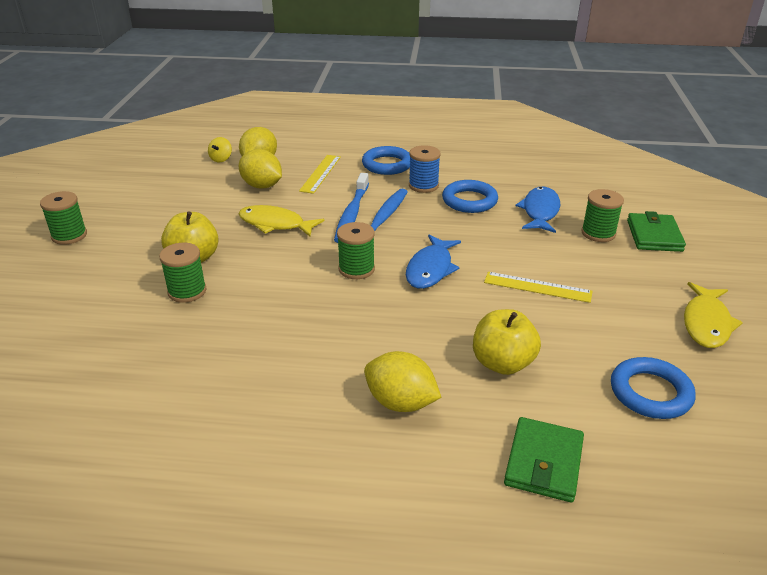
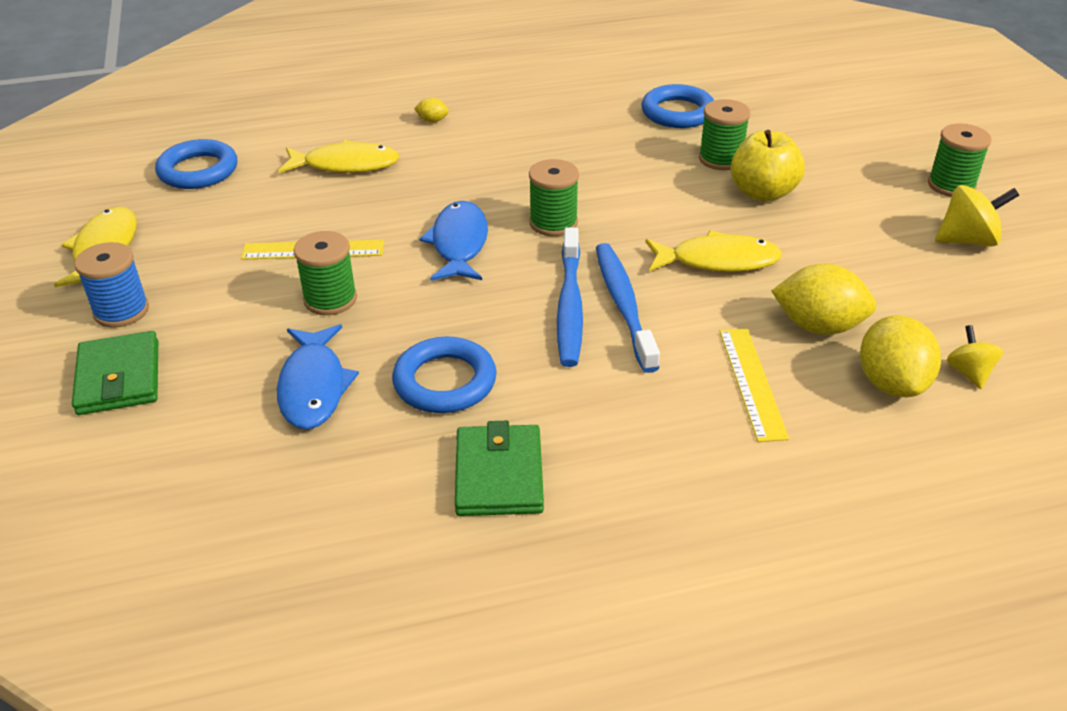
camera: 160 degrees right, 5 degrees up
blue ring [362,146,410,175] -> blue ring moved to [642,84,714,128]
yellow lemon [364,351,441,412] -> yellow lemon [414,97,449,123], size x0.46
blue spool [409,145,441,193] -> blue spool moved to [74,242,149,328]
yellow apple [473,309,541,375] -> yellow fish [278,140,400,173]
green wallet [504,417,584,503] -> green wallet moved to [455,421,544,516]
green spool [581,189,624,242] -> green spool moved to [294,231,357,315]
none -> yellow spinning top [935,185,1019,247]

